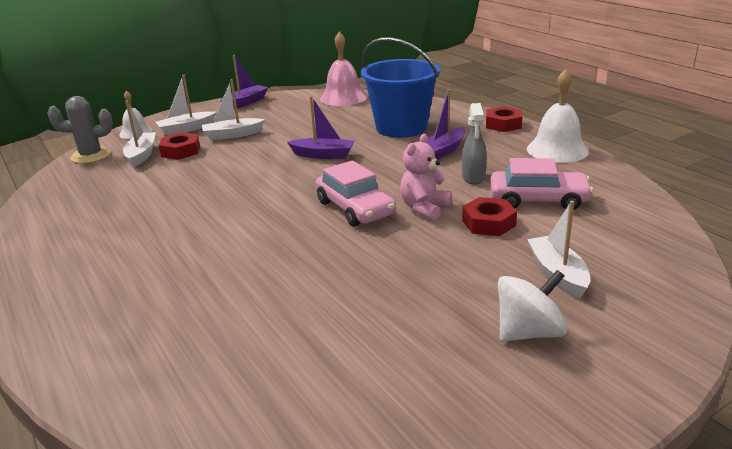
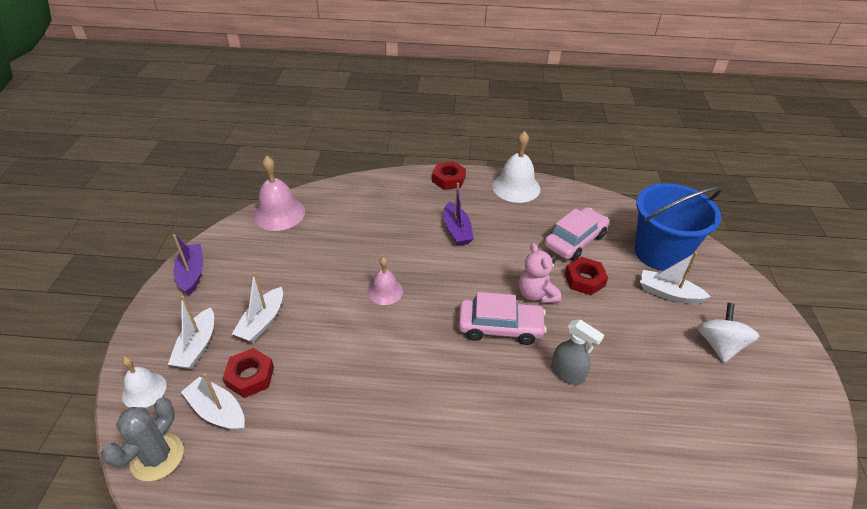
camera: 55 degrees left, 15 degrees up
purple boat [287,96,354,159] -> pink bell [367,257,403,305]
blue bucket [361,37,440,138] -> blue bucket moved to [635,183,722,271]
grey spray bottle [462,103,487,185] -> grey spray bottle moved to [551,319,604,385]

